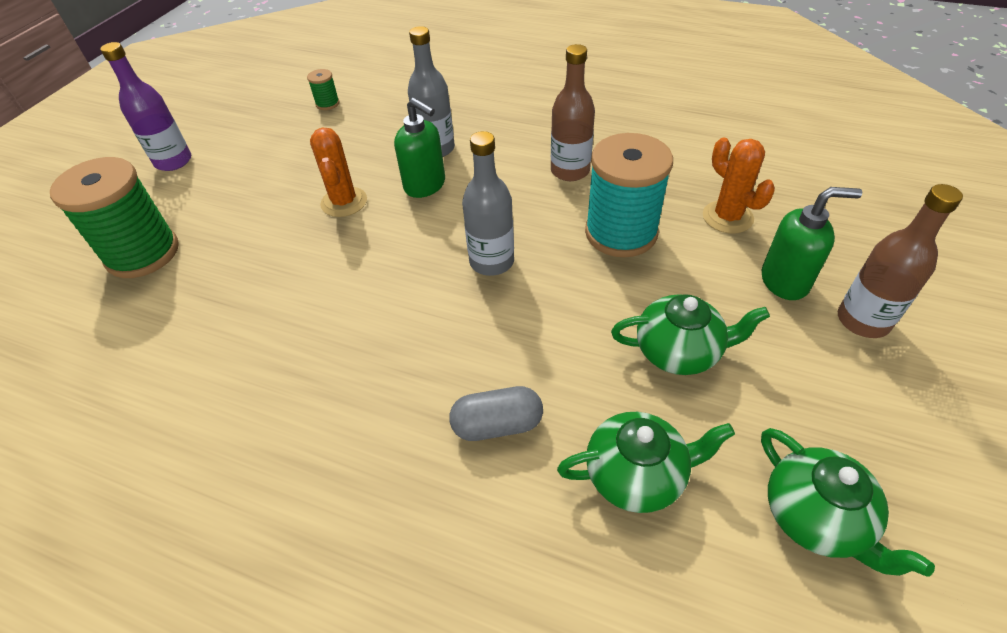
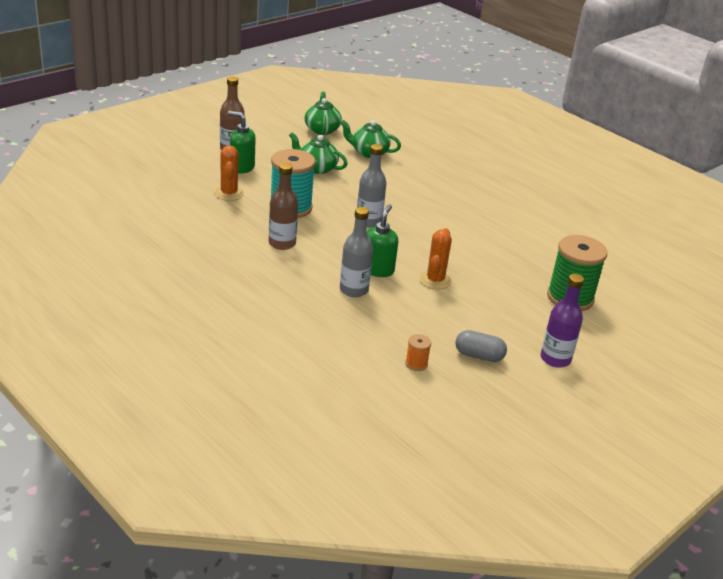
camera: 160 degrees left, 15 degrees down
green spool [307,69,340,110] -> orange spool [405,334,431,371]
green soap dispenser [394,98,445,198] -> green soap dispenser turned 45 degrees clockwise [367,205,398,277]
grey capsule [449,386,543,441] -> grey capsule moved to [455,330,507,362]

